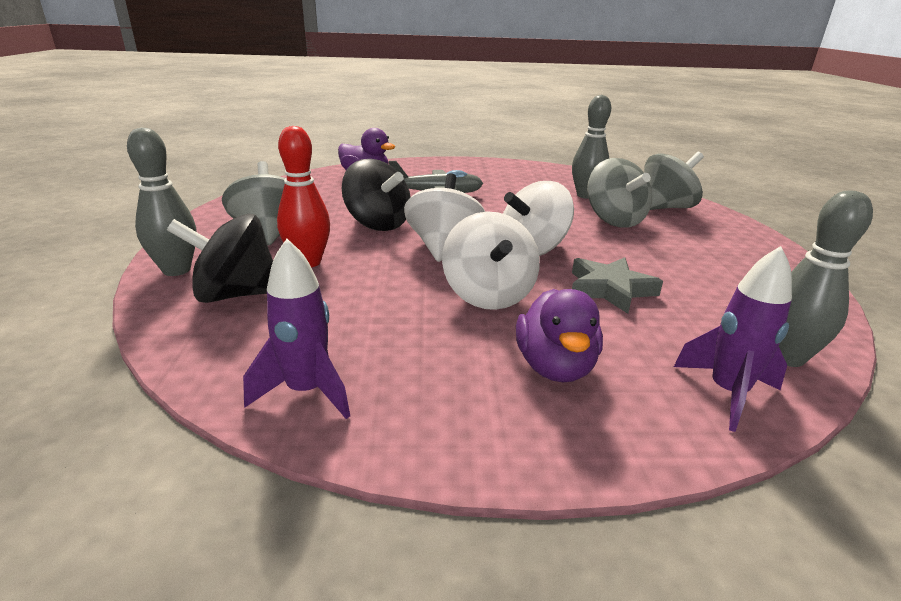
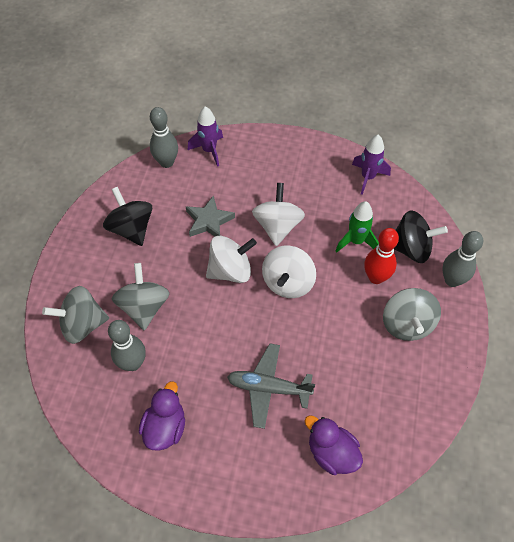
camera: 165 degrees left, 30 degrees up
black spinning top [342,159,411,231] -> black spinning top moved to [103,187,152,246]
purple duck [516,289,603,382] -> purple duck moved to [139,381,185,451]
none -> green rocket [336,201,379,252]

